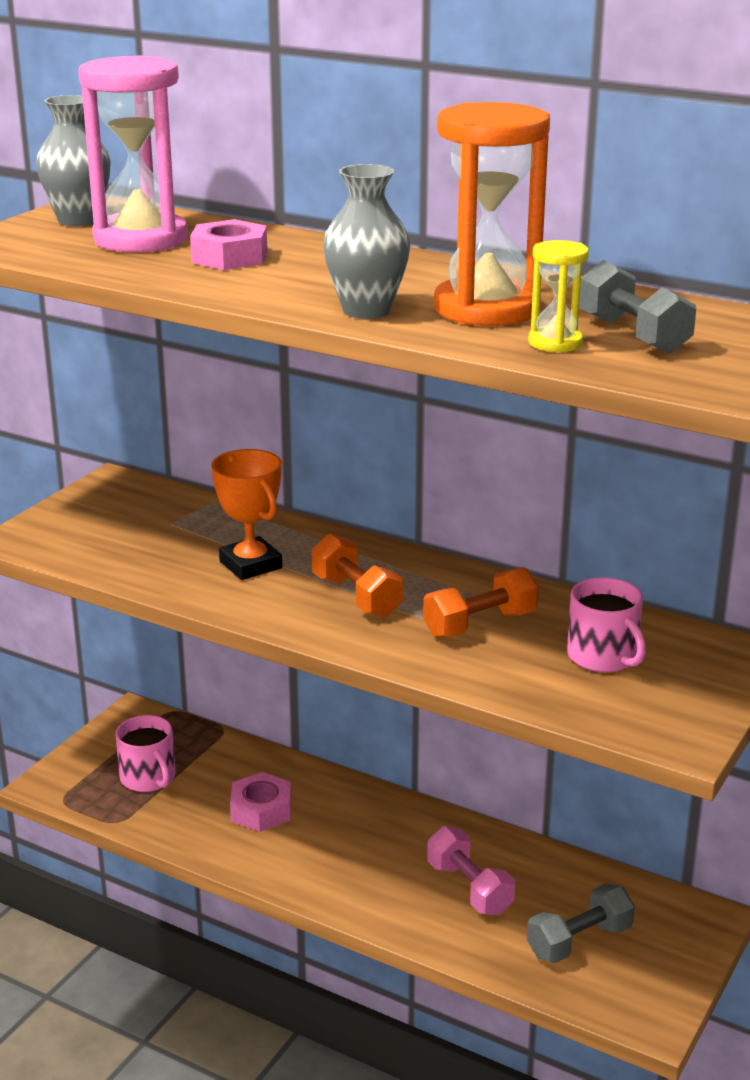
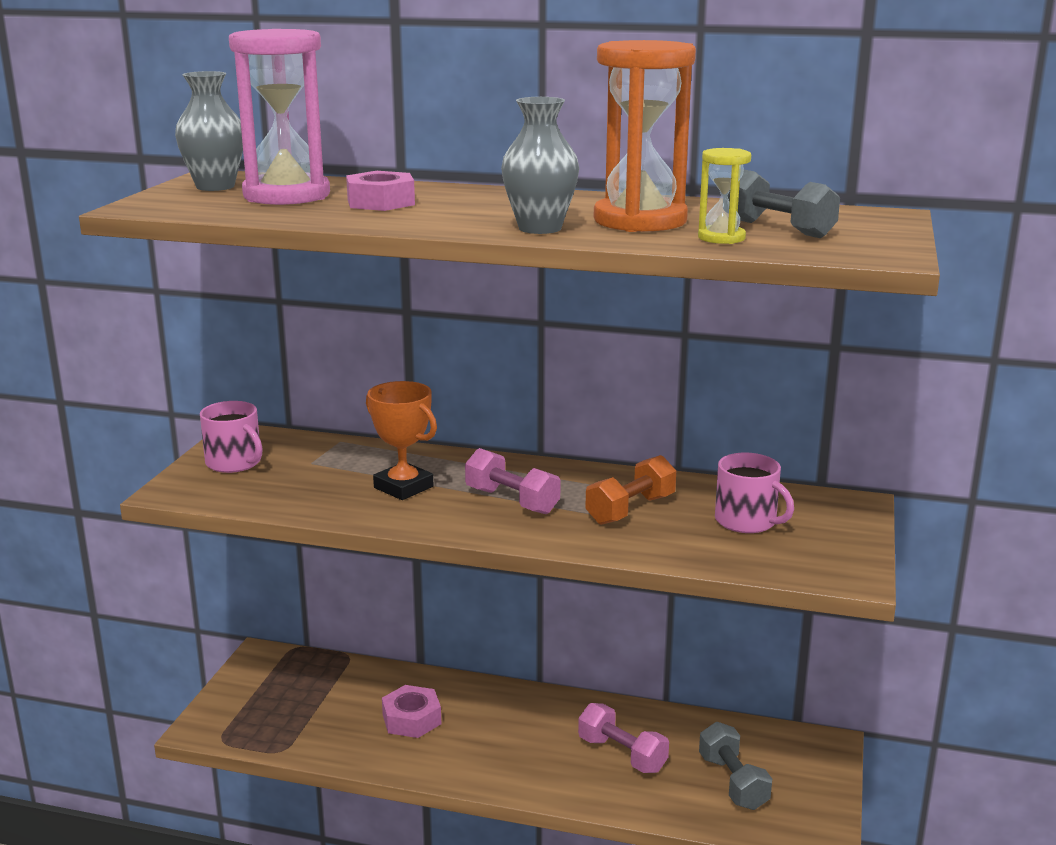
camera: 15 degrees left, 5 degrees down
pink mug [115,715,176,792] -> pink mug moved to [200,401,263,473]
orange dumbbell [312,534,403,617] -> pink dumbbell [465,448,561,514]
grey dumbbell [527,884,635,963] -> grey dumbbell turned 60 degrees counterclockwise [699,722,772,810]

